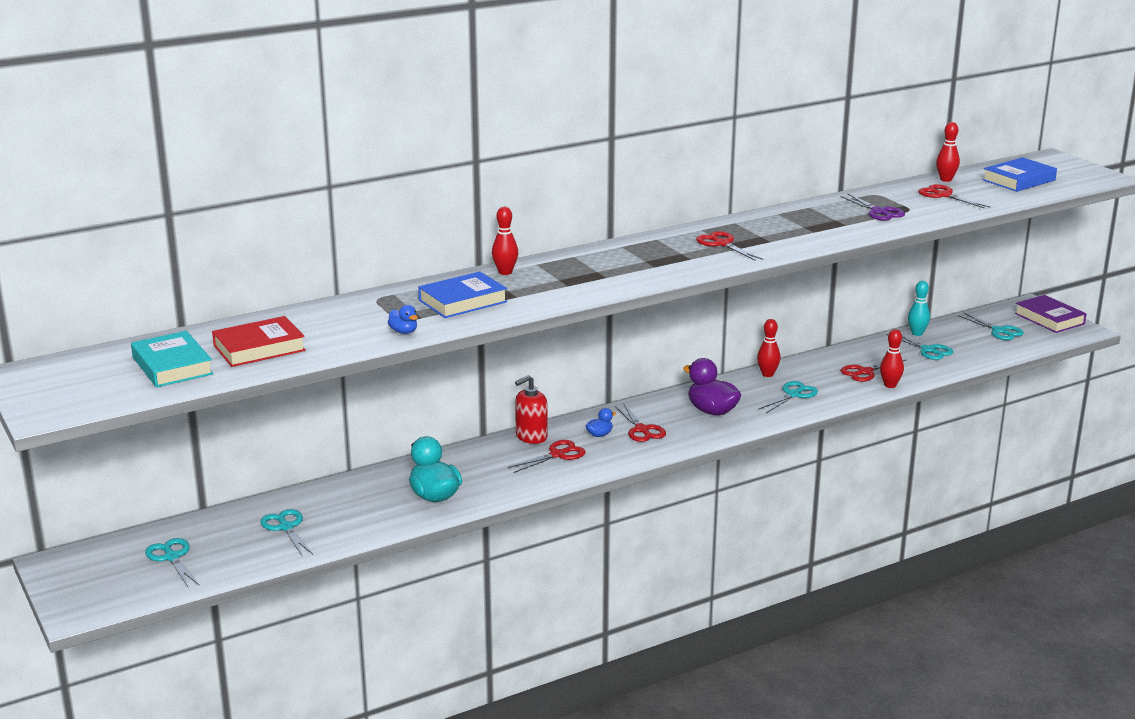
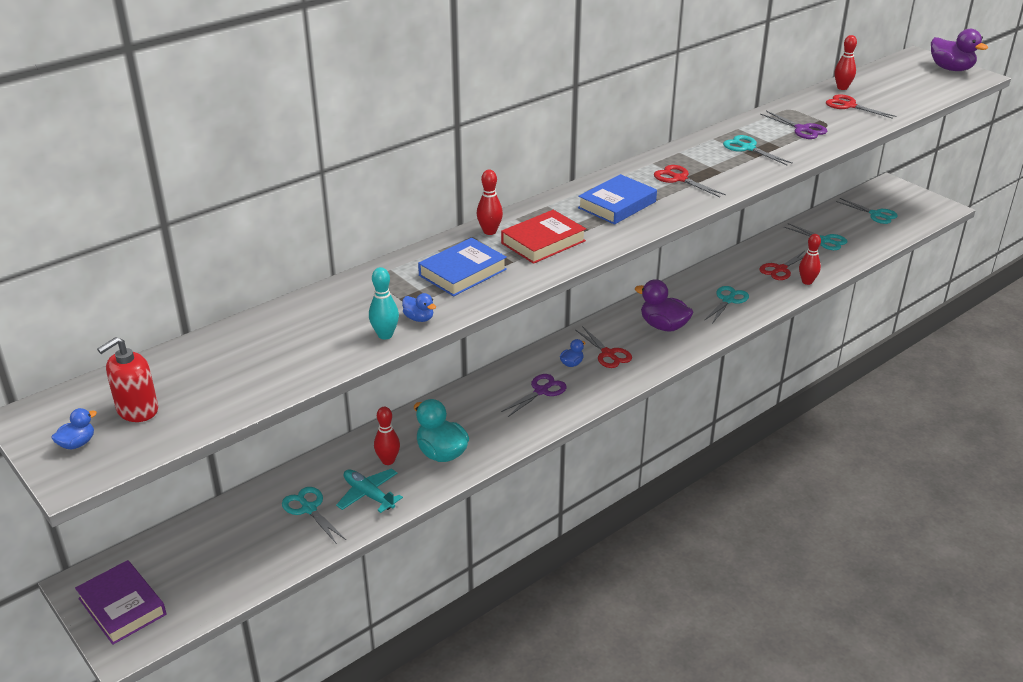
camera: 10 degrees left, 10 degrees up
turquoise book [131,331,213,387] -> none
turquoise scissors [145,538,199,587] -> turquoise scissors moved to [723,135,793,165]
red book [212,316,306,367] -> red book moved to [501,210,586,264]
red scissors [508,440,586,473] -> purple scissors [501,374,567,417]
red soap dispenser [515,375,548,444] -> red soap dispenser moved to [97,337,158,422]
red bowling pin [757,319,780,377] -> red bowling pin moved to [374,407,400,465]
turquoise bowling pin [908,281,930,336] -> turquoise bowling pin moved to [369,267,399,339]
blue book [982,157,1057,192] -> blue book moved to [578,174,657,225]
purple book [1015,295,1087,333] -> purple book moved to [75,560,166,645]
none -> blue duck [51,408,97,449]
none -> turquoise plane [336,468,403,513]
none -> purple duck [931,29,988,71]

